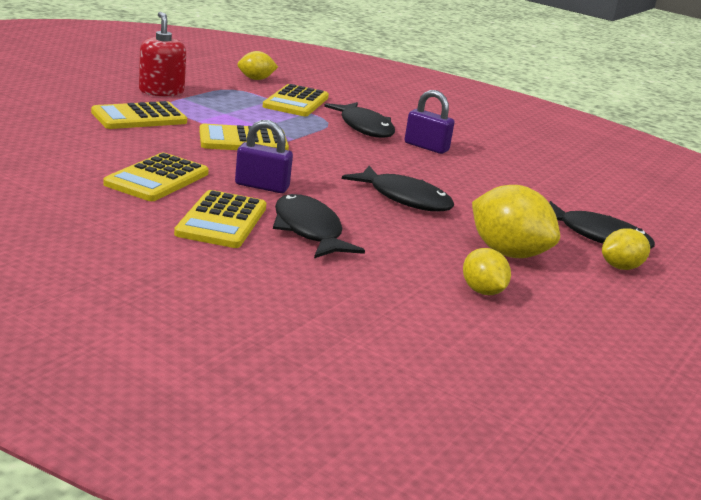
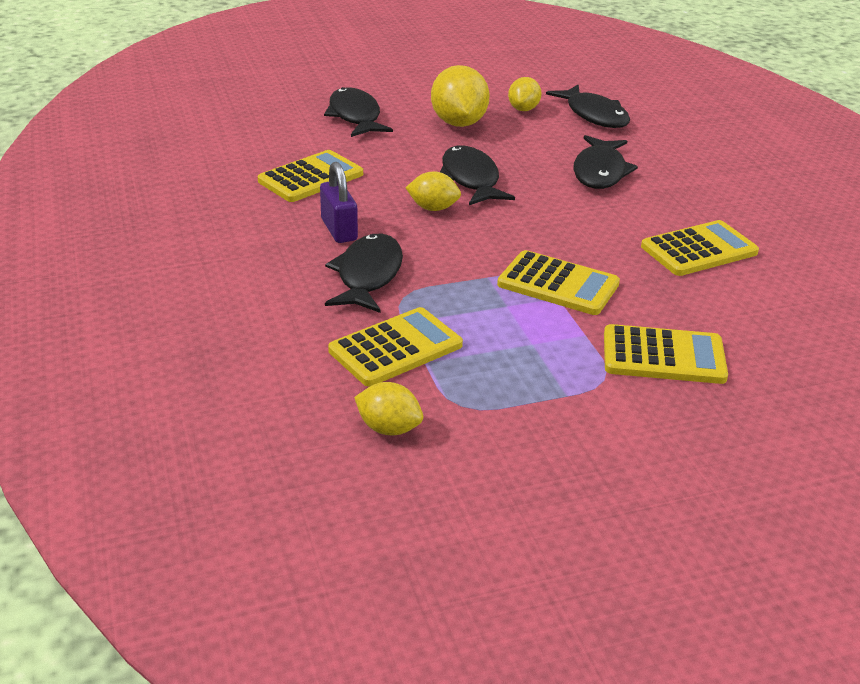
camera: 140 degrees left, 10 degrees up
red soap dispenser [139,12,186,97] -> none
yellow calculator [174,190,266,248] -> yellow calculator moved to [258,150,363,202]
purple padlock [235,120,293,193] -> none
yellow lemon [602,228,650,270] -> yellow lemon moved to [405,171,461,211]
none -> black fish [546,85,630,128]

